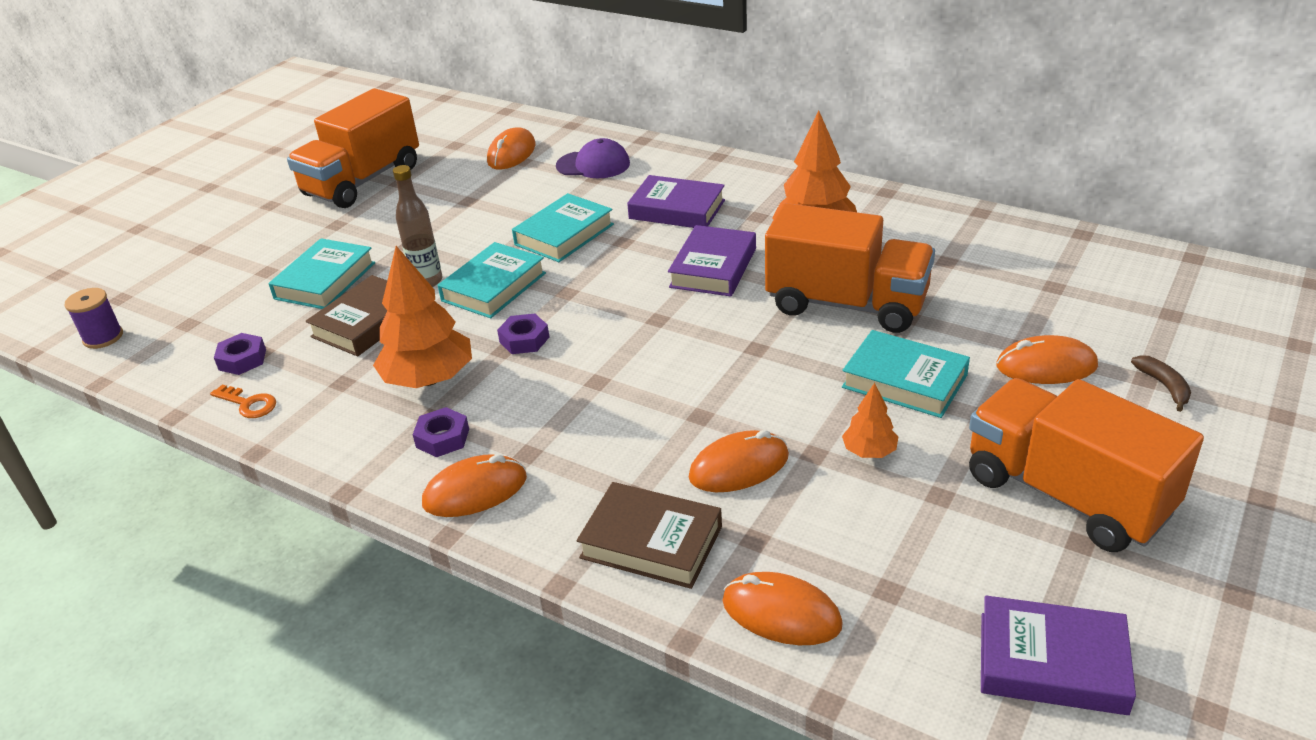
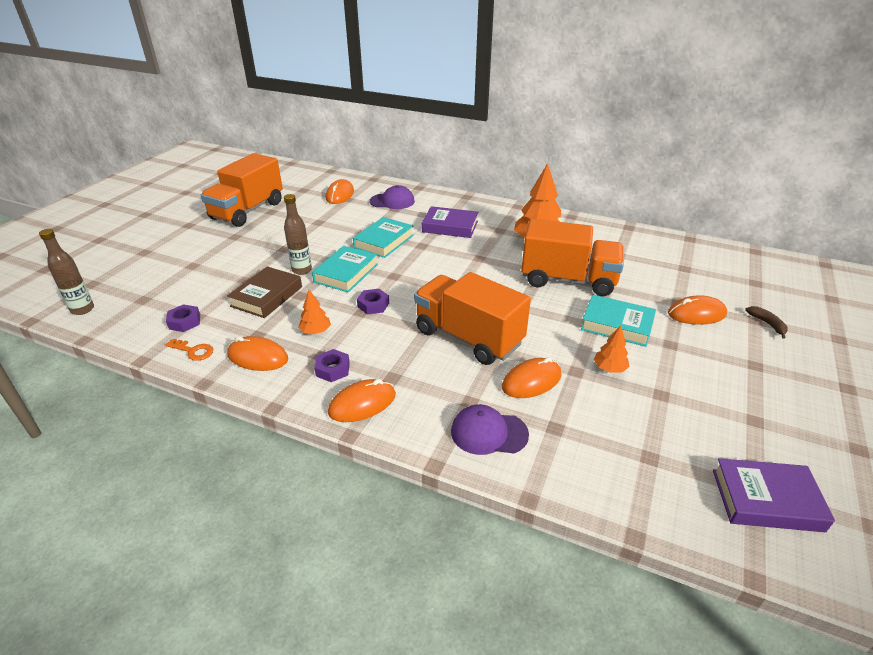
camera: 10 degrees left, 0 degrees up
purple spool [65,288,123,349] -> brown bottle [39,229,94,315]
turquoise book [268,238,375,309] -> none
orange tree [373,246,472,388] -> orange tree [298,290,331,334], size x0.50
brown book [577,482,722,589] -> purple cap [451,404,529,455]
purple book [668,225,756,297] -> none
orange mouse [722,572,843,645] -> orange mouse moved to [227,336,288,371]
orange truck [969,378,1204,552] -> orange truck moved to [414,272,531,365]

